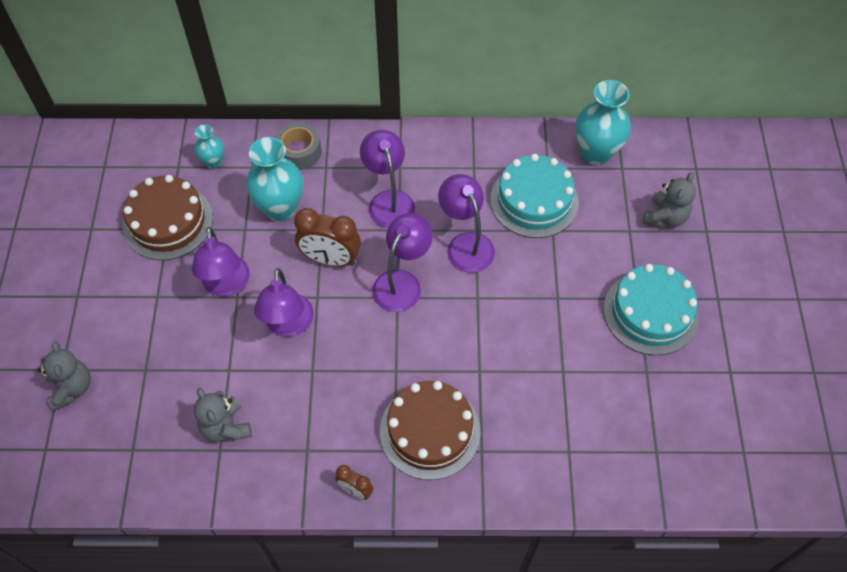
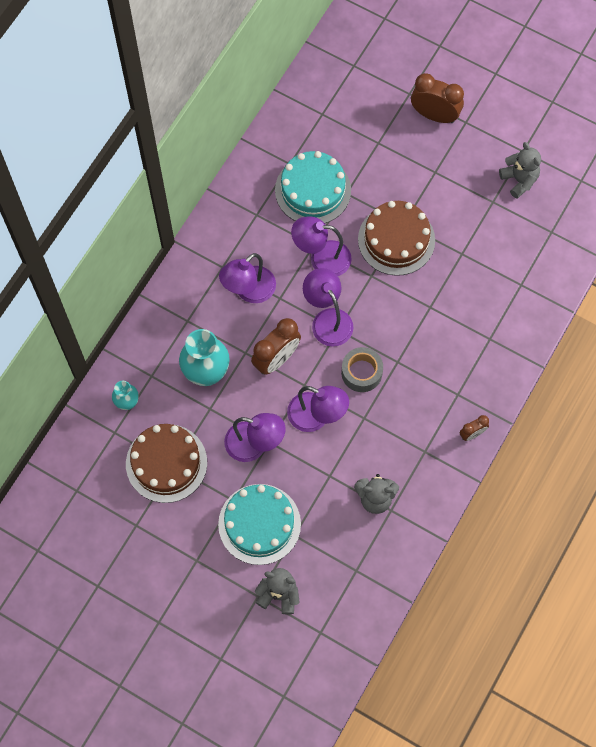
camera: 60 degrees left, 10 degrees up
grey tape [275,122,322,170] -> grey tape moved to [341,347,383,392]
purple lamp [360,130,415,228] -> purple lamp turned 60 degrees counterclockwise [219,253,276,303]
brown cake [380,381,481,480] -> brown cake moved to [358,201,435,276]
turquoise vase [575,80,631,165] -> none
turquoise cake [604,264,699,355] -> turquoise cake moved to [218,484,301,565]
grey teddy bear [643,172,696,228] -> grey teddy bear moved to [499,142,541,199]
none -> brown clock [411,73,464,123]

